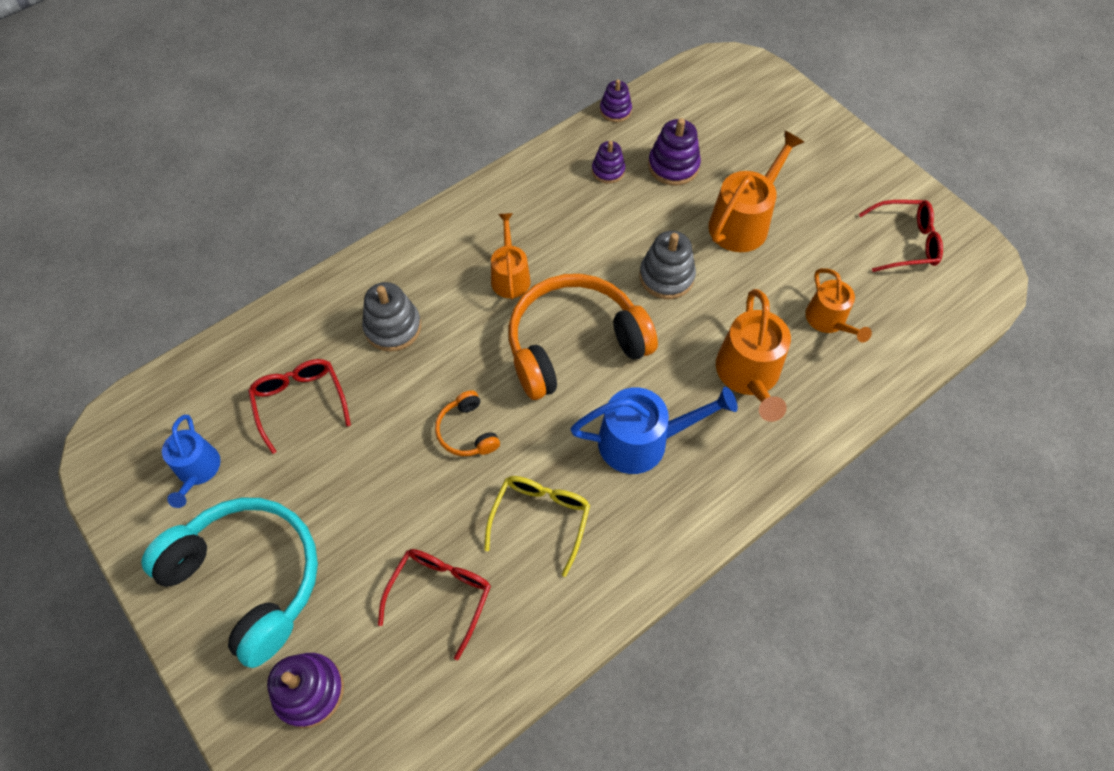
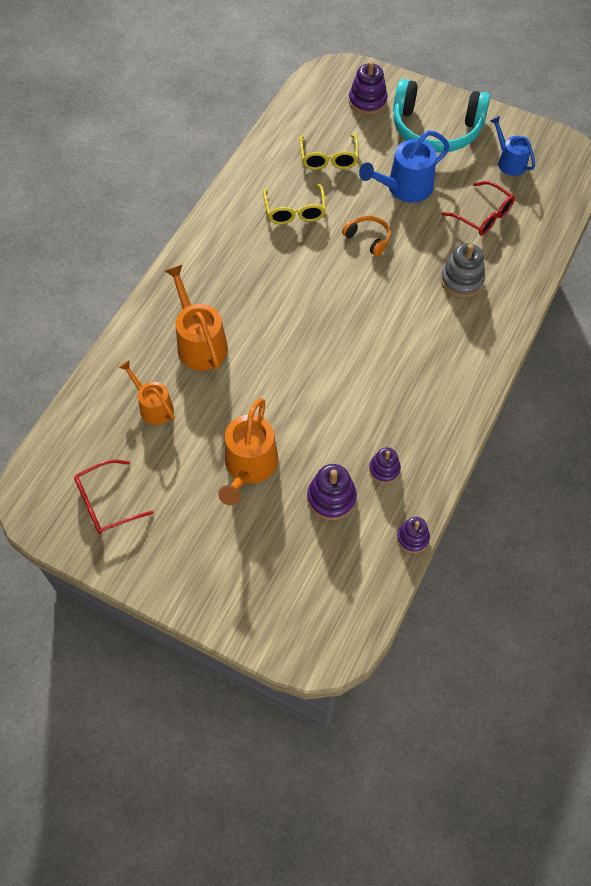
camera: 155 degrees right, 0 degrees up
red glasses [378,549,491,660] -> yellow glasses [299,134,358,170]
orange watering can [491,213,531,299] -> none
orange headphones [509,274,658,400] -> none
blue watering can [571,387,738,474] -> blue watering can moved to [359,130,450,202]
grey stacking toy [639,231,696,299] -> none

